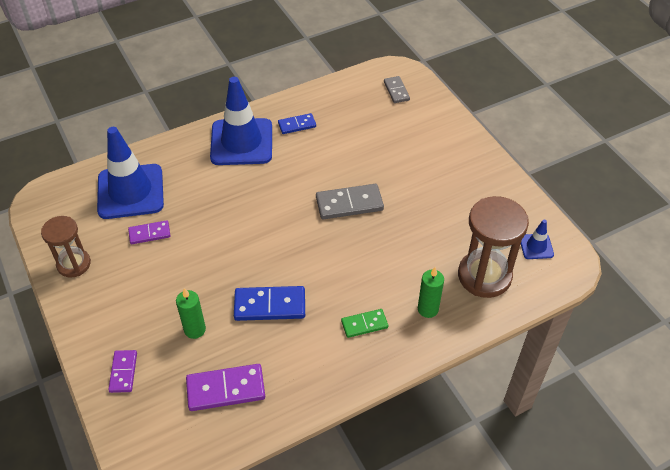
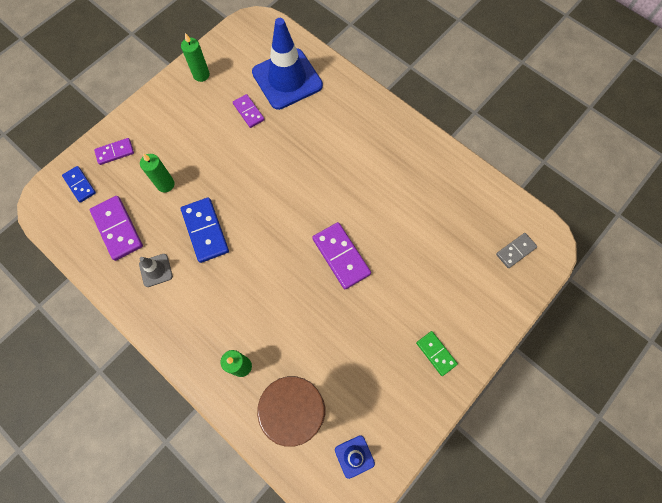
camera: 70 degrees right, 20 degrees up
brown hourglass [41,216,91,278] -> green candle [181,33,210,82]
blue traffic cone [210,77,272,165] -> none
blue domino [278,113,316,134] -> blue domino moved to [62,166,96,203]
grey domino [316,184,384,220] -> purple domino [312,222,371,289]
green domino [341,309,388,338] -> green domino moved to [416,331,458,376]
none -> grey traffic cone [139,254,173,287]

